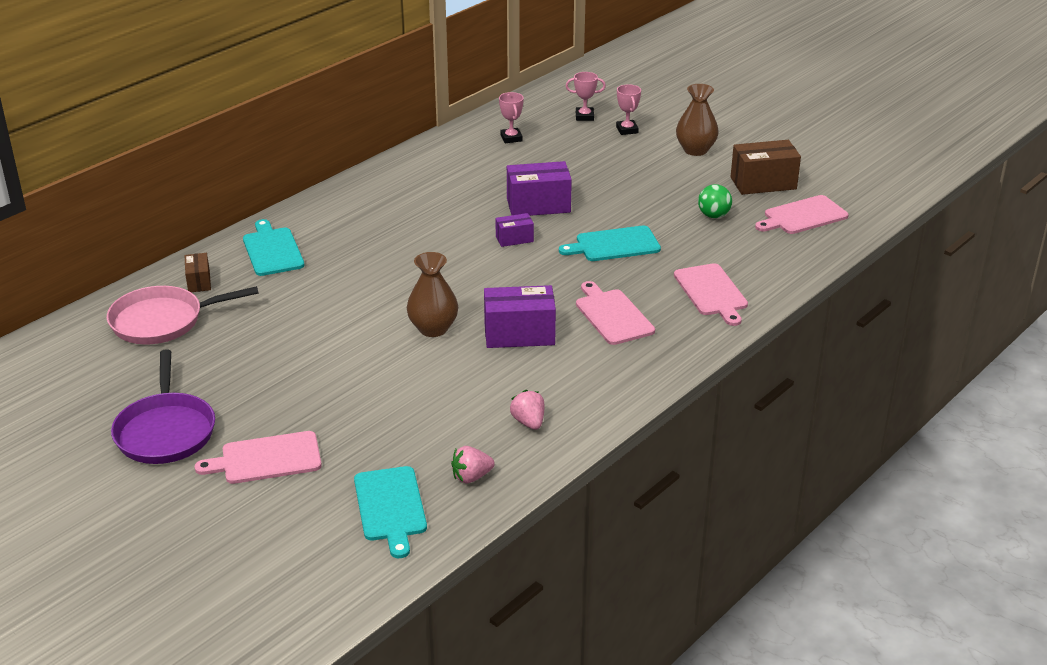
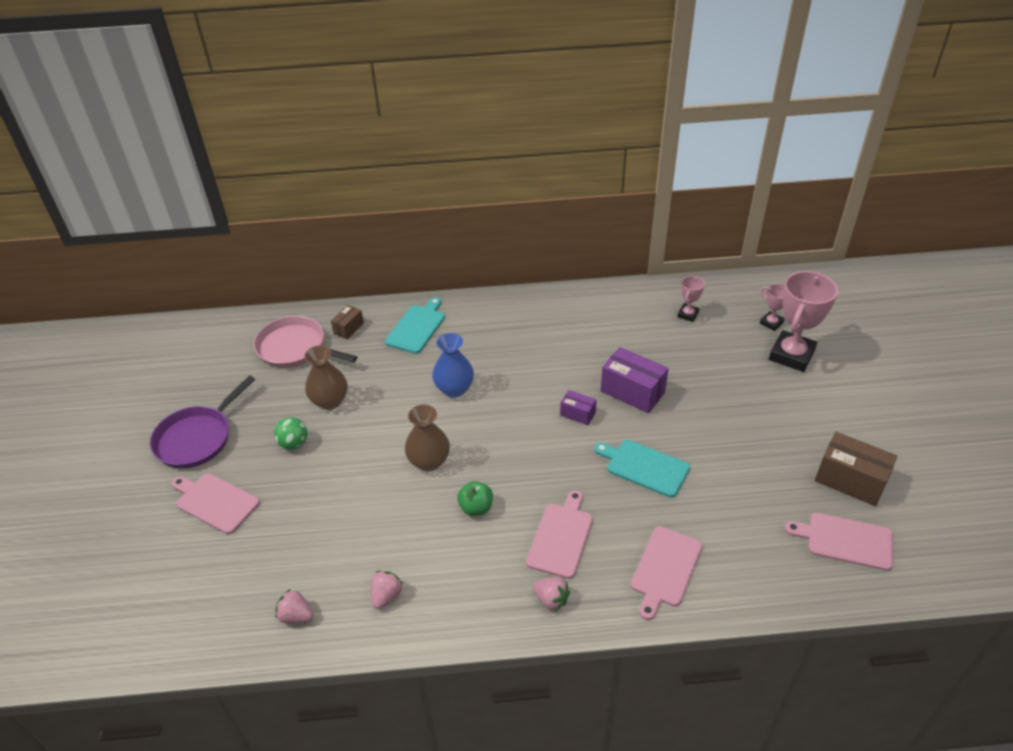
camera: 45 degrees right, 10 degrees up
turquoise cutting board [354,466,427,558] -> none
purple box [484,285,556,348] -> green apple [457,481,493,516]
pink trophy [616,84,641,135] -> pink trophy [769,271,838,372], size x2.04
brown vase [676,84,719,156] -> brown vase moved to [304,345,348,410]
green ball [698,184,732,218] -> green ball moved to [274,417,307,450]
none -> blue vase [432,333,474,398]
none -> pink strawberry [533,577,570,611]

